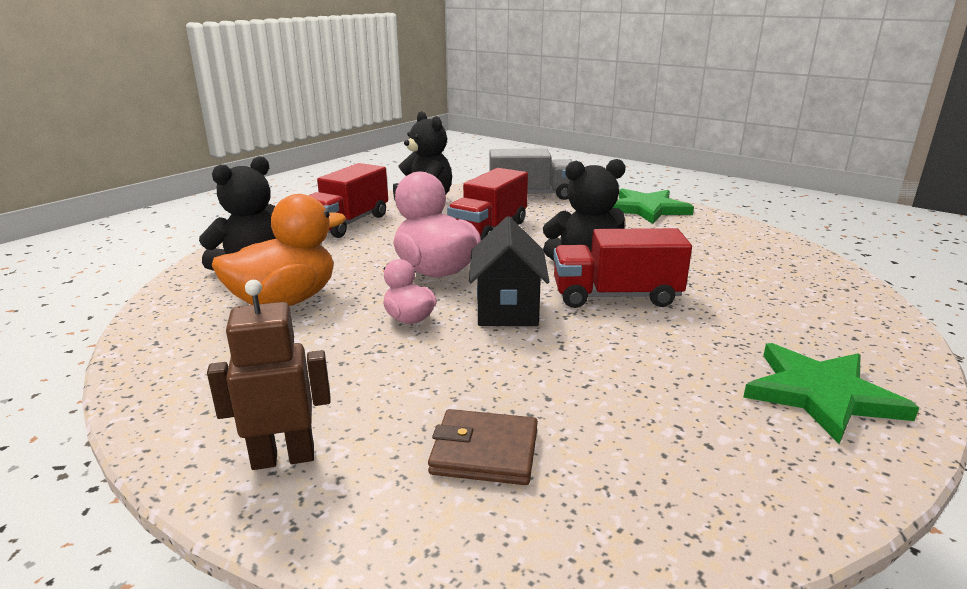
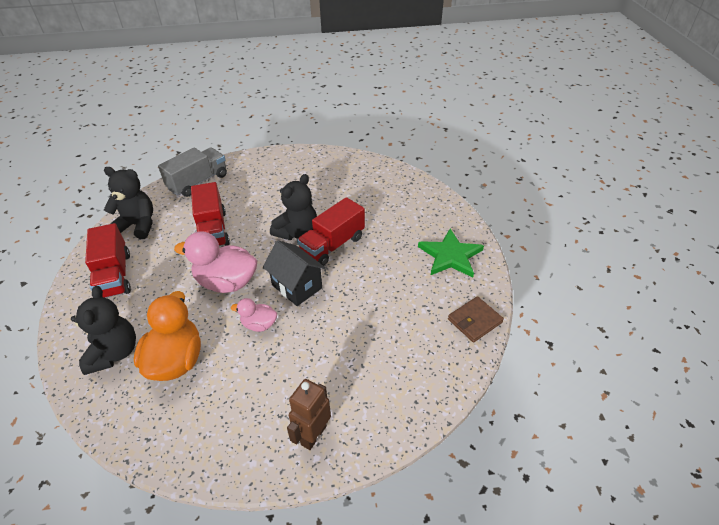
camera: 45 degrees left, 20 degrees up
brown wallet [428,409,538,485] -> brown wallet moved to [448,296,504,342]
green star [613,188,694,224] -> none

